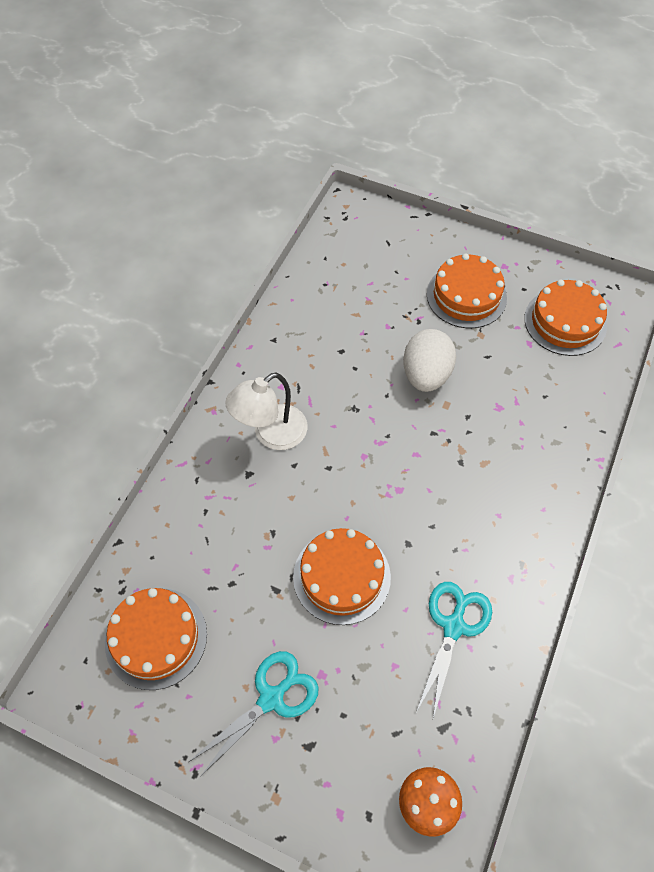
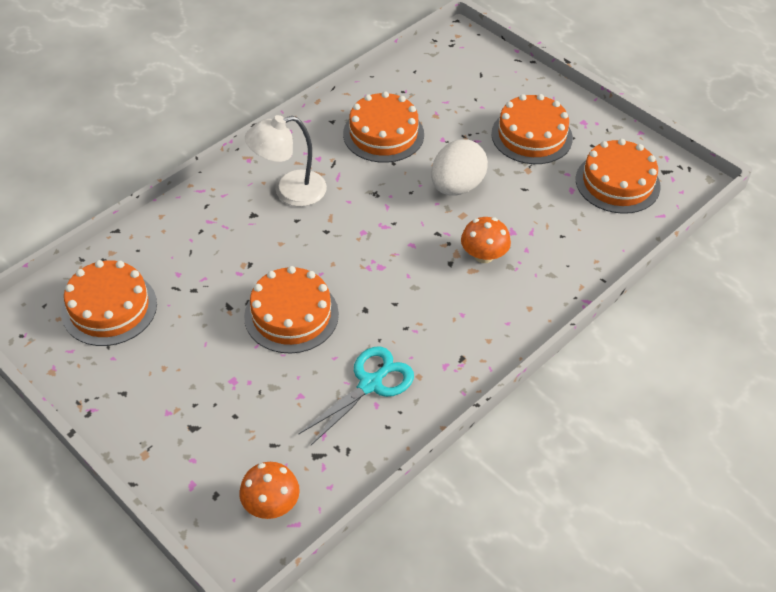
camera: 20 degrees right, 10 degrees down
turquoise scissors [189,651,319,777] -> none
none -> orange cake [343,91,424,163]
none -> orange mushroom [461,217,511,263]

